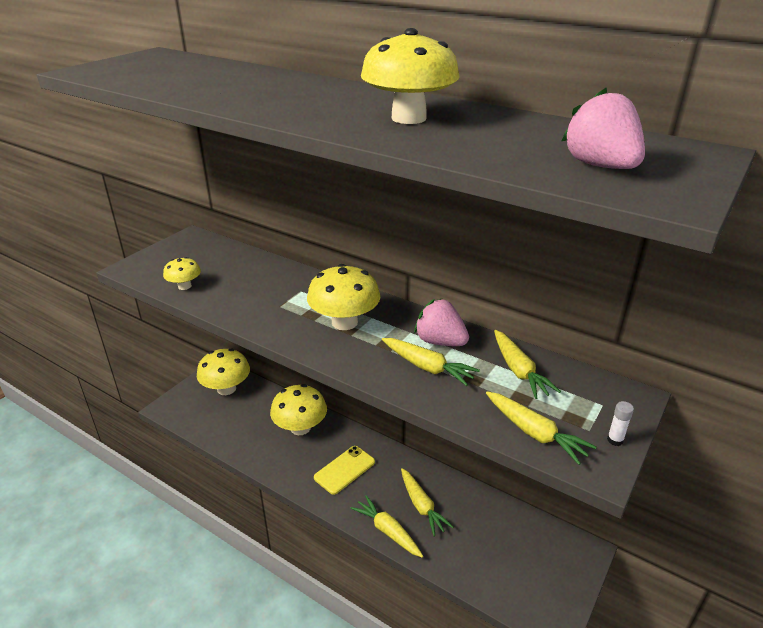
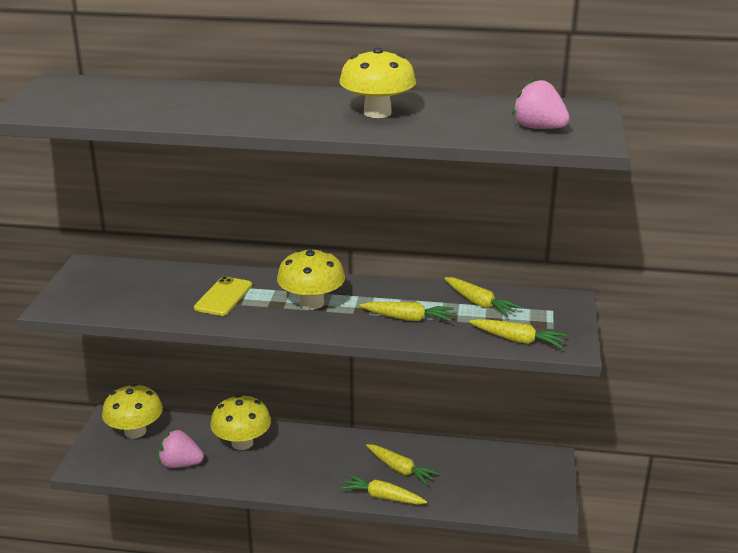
camera: 25 degrees left, 5 degrees down
yellow mushroom [163,257,201,290] -> none
yellow phone [314,446,375,495] -> yellow phone moved to [194,276,252,316]
pink strawberry [414,299,469,346] -> pink strawberry moved to [158,429,204,468]
white glue stick [607,401,634,446] -> none

